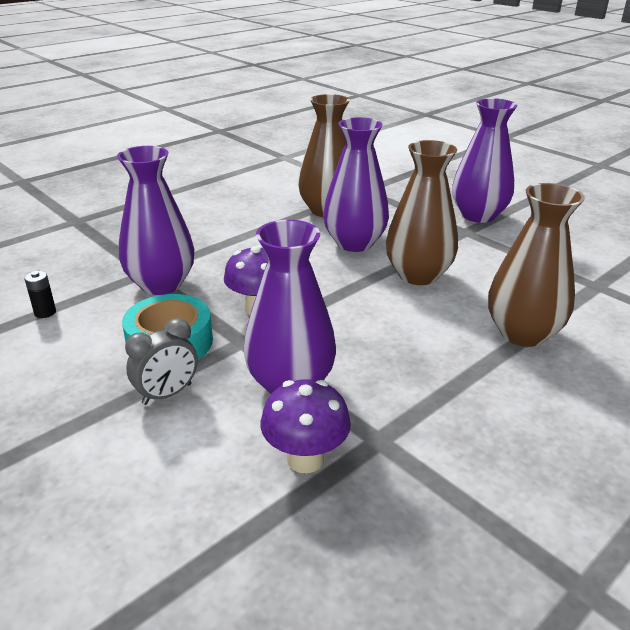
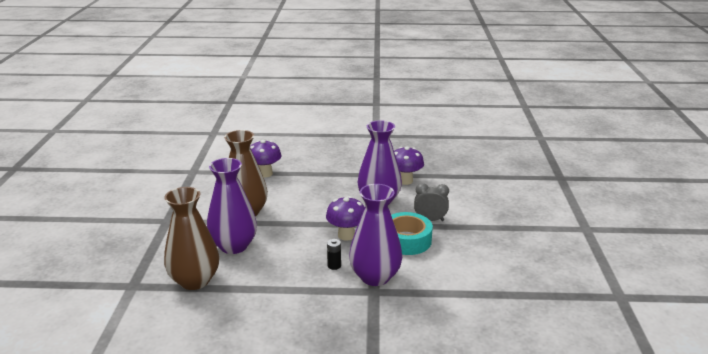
camera: 135 degrees left, 5 degrees down
black battery [24,271,56,318] -> black battery moved to [327,239,341,270]
purple vase [452,98,517,223] -> none
brown vase [488,183,585,347] -> purple mushroom [250,140,281,177]

